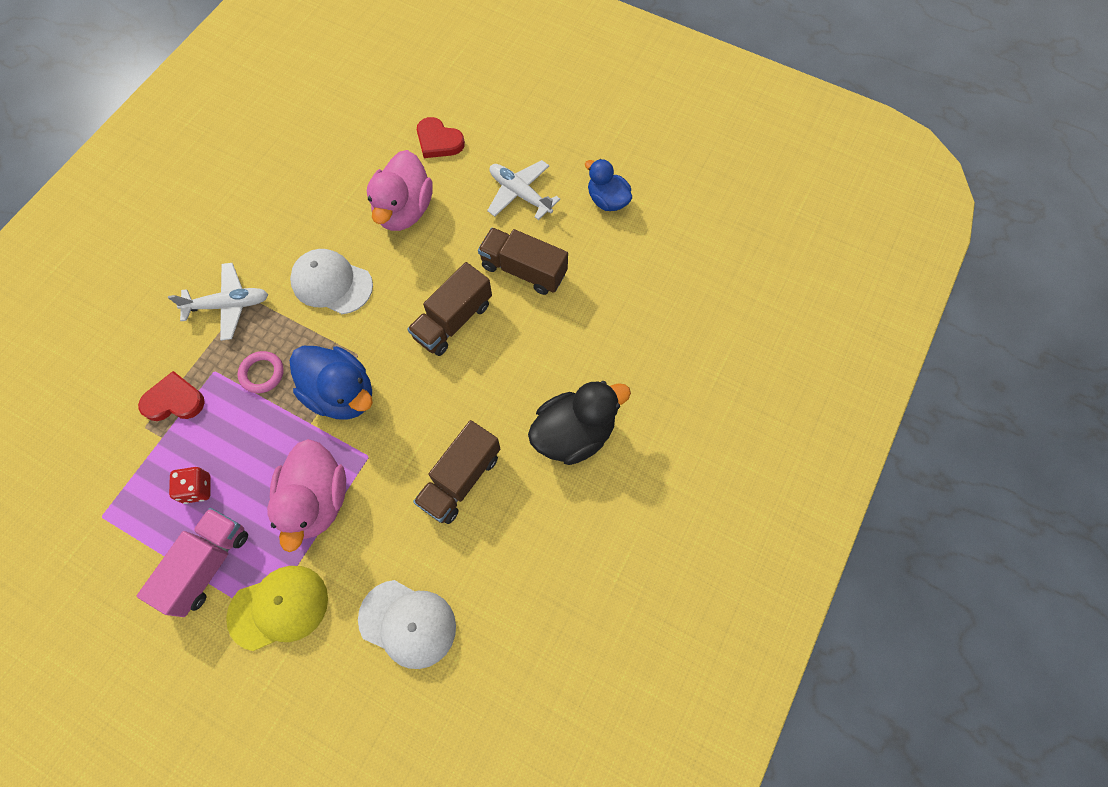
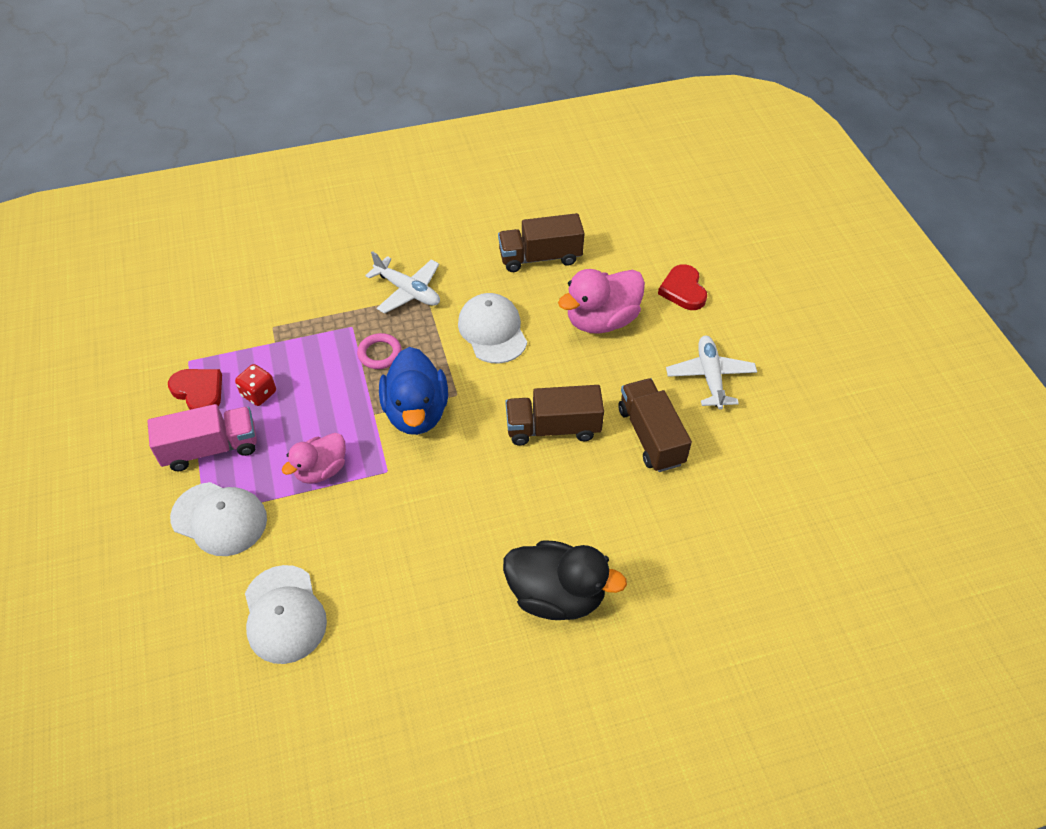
camera: 45 degrees right, 15 degrees down
red heart [138,371,205,421] -> red heart moved to [168,369,222,410]
yellow cap [226,566,328,651] -> white cap [170,482,267,556]
pink duck [267,439,346,552] -> pink duck [282,433,346,484], size x0.63
brown truck [413,420,500,524] -> brown truck moved to [498,213,585,272]
blue duck [585,159,632,211] -> none

